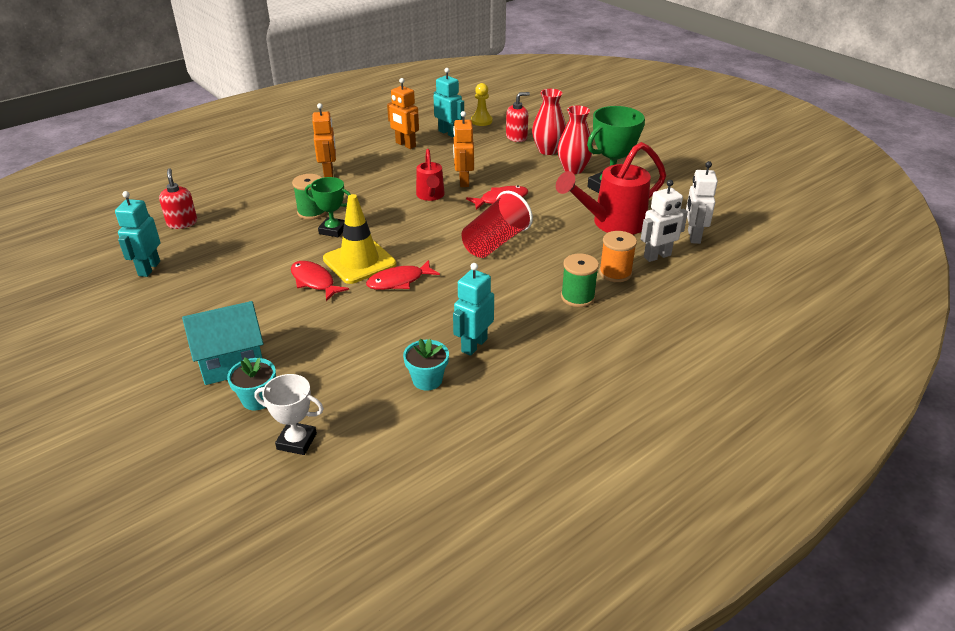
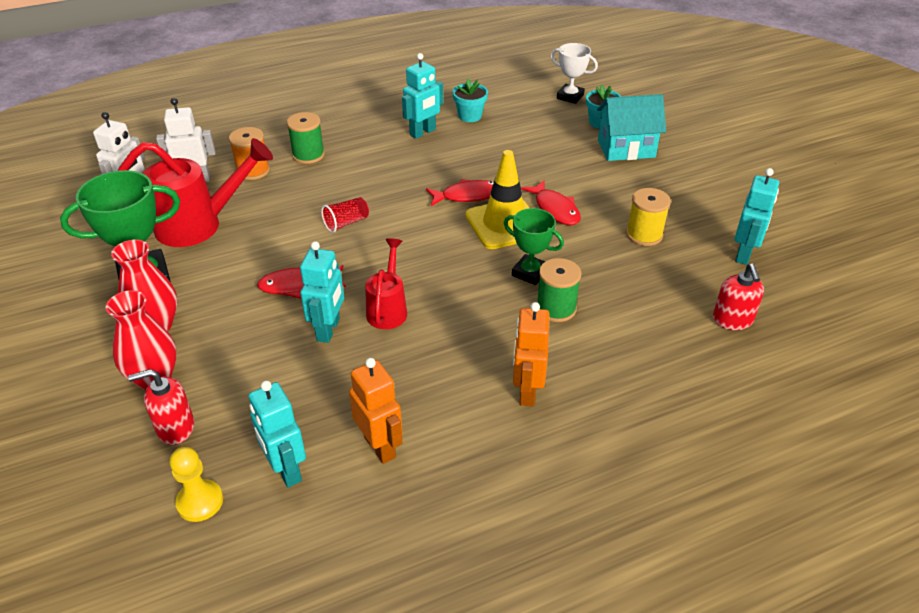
camera: 165 degrees left, 5 degrees up
orange robot [453,111,474,187] -> turquoise robot [300,241,344,343]
red cup [461,191,533,258] -> red cup [321,197,369,233], size x0.53
none -> yellow spool [626,188,671,246]

